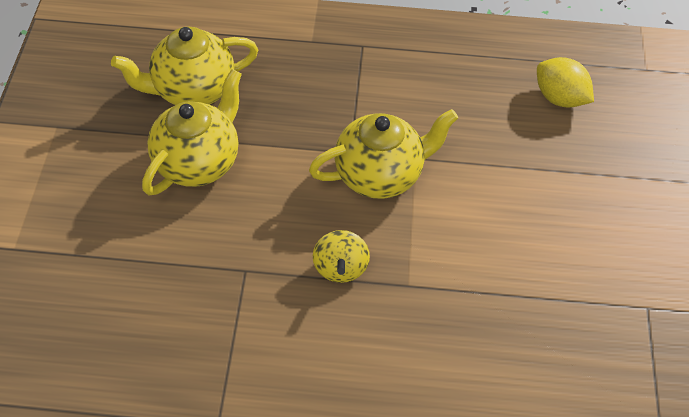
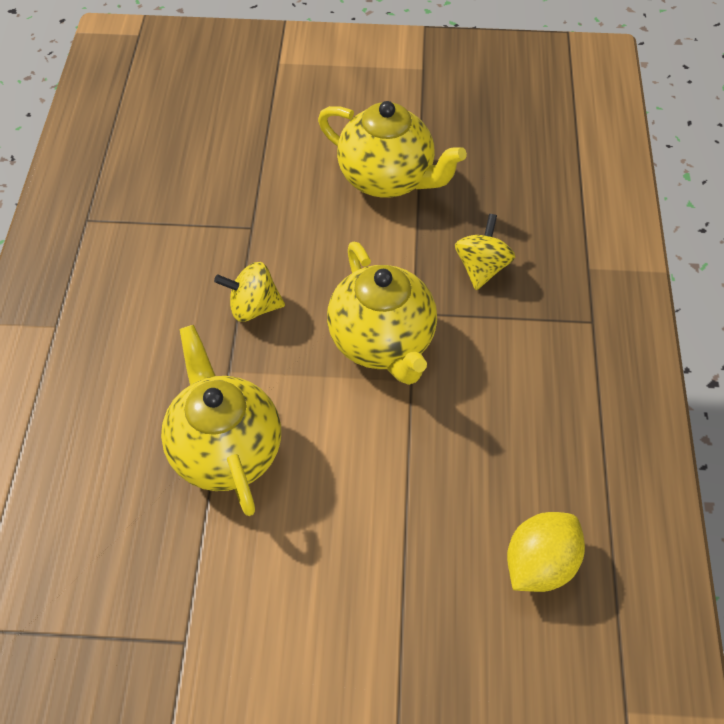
camera: 90 degrees right, 0 degrees up
yellow teapot [111,26,258,105] -> yellow teapot moved to [161,325,281,516]
none -> yellow spinning top [455,214,515,290]

